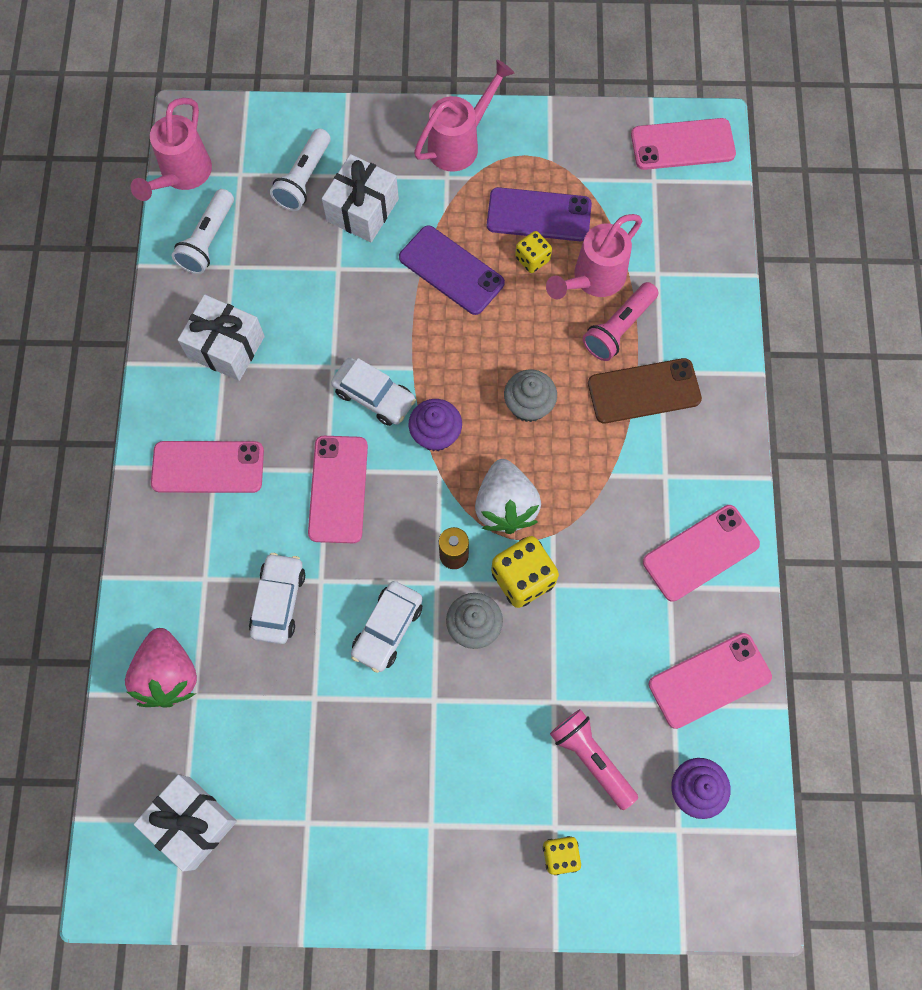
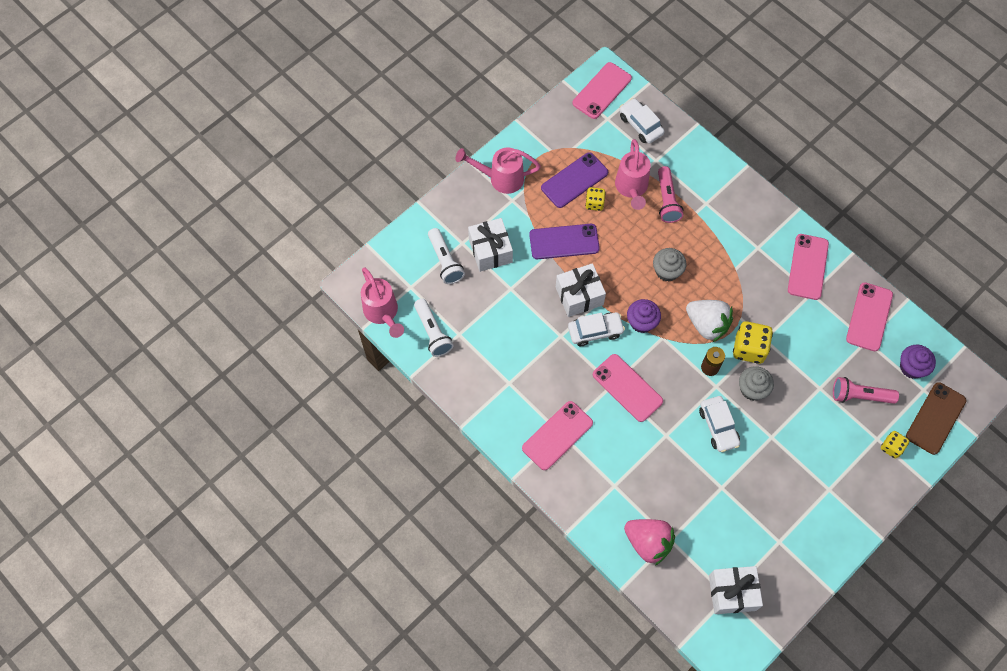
camera: 45 degrees left, 5 degrees down
white gift [178,294,265,381] -> white gift moved to [556,263,606,317]
white car [249,553,305,644] -> white car moved to [619,98,665,144]
pink watering can [414,60,514,172] -> pink watering can turned 90 degrees counterclockwise [455,147,541,194]
brown phone [588,358,702,423] -> brown phone moved to [906,382,966,455]

